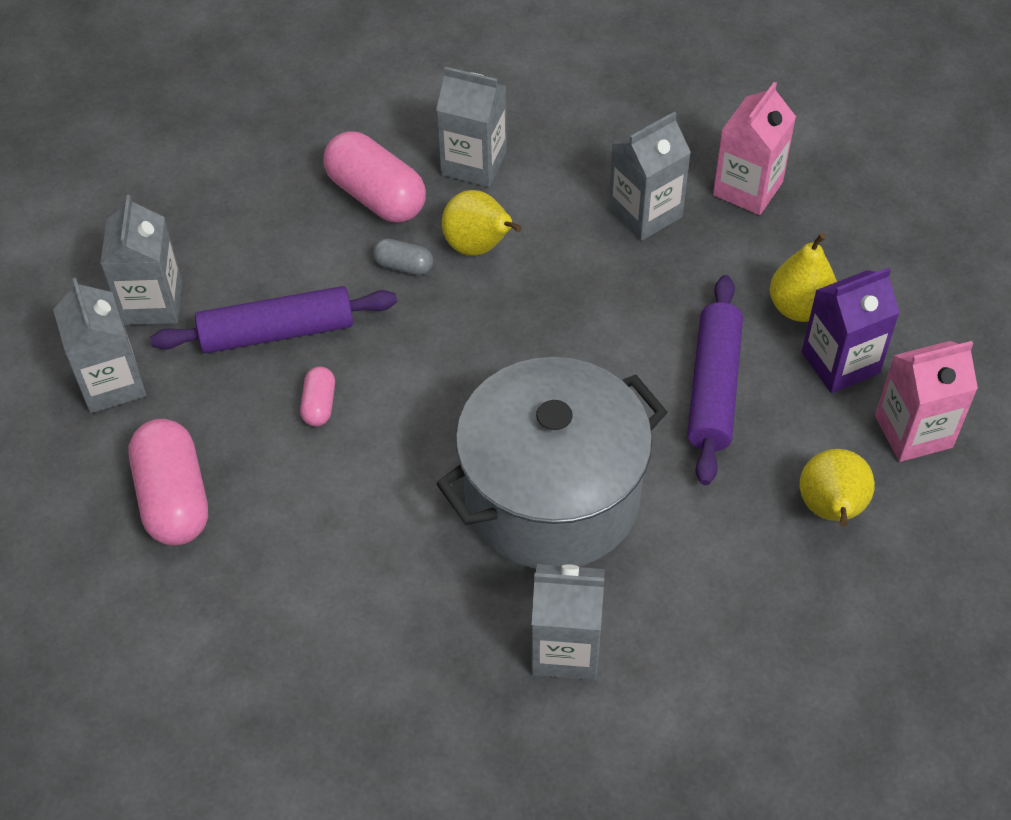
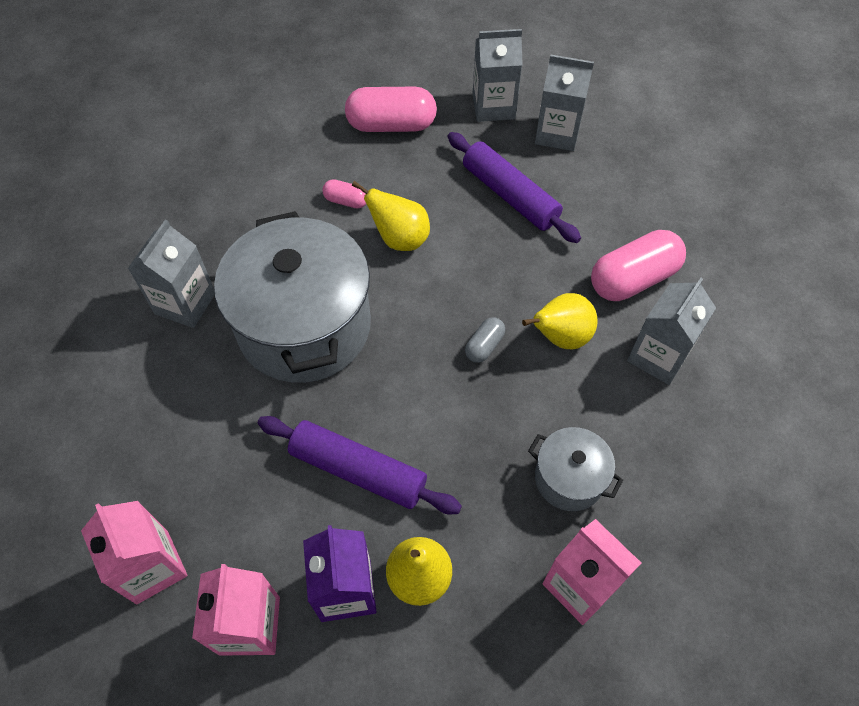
camera: 105 degrees right, 5 degrees up
purple rolling pin [150,286,397,353] -> purple rolling pin turned 45 degrees counterclockwise [448,132,581,243]
pink capsule [300,366,335,426] -> pink capsule moved to [322,179,366,208]
grey capsule [373,238,433,275] -> grey capsule moved to [465,317,505,363]
grey carton [608,111,691,241] -> grey pot [528,427,623,511]
yellow pear [800,449,875,526] -> yellow pear moved to [352,181,430,251]
none -> pink carton [81,501,188,604]

